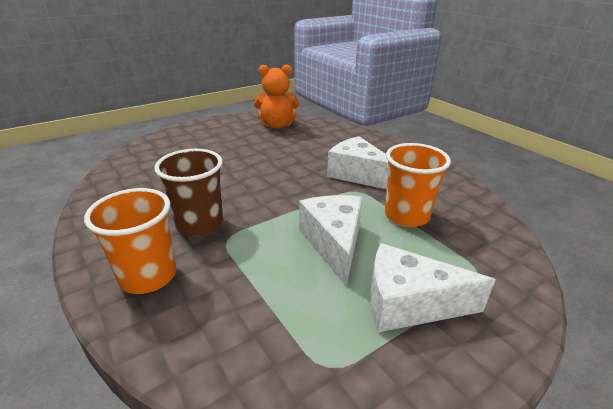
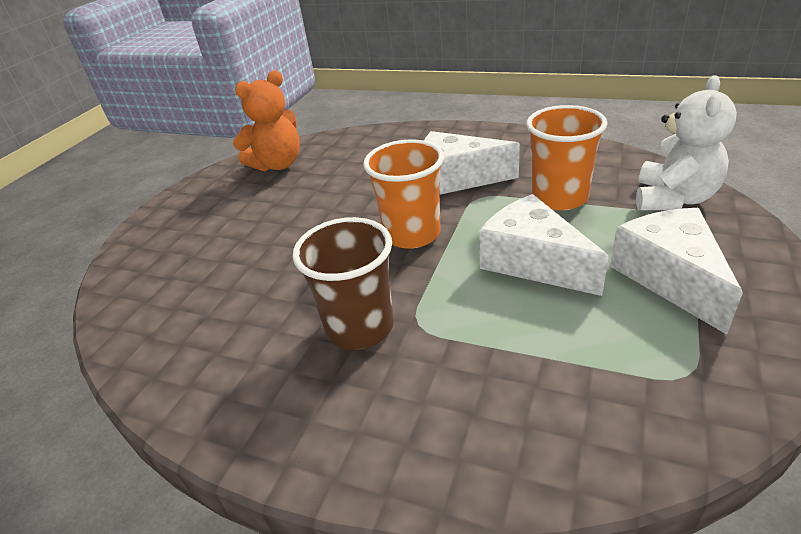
camera: 30 degrees left, 5 degrees up
orange cup [84,188,176,294] -> orange cup moved to [363,139,444,249]
white cheese [370,243,495,332] -> white cheese turned 105 degrees clockwise [610,208,743,335]
none -> white teddy bear [636,75,737,211]

